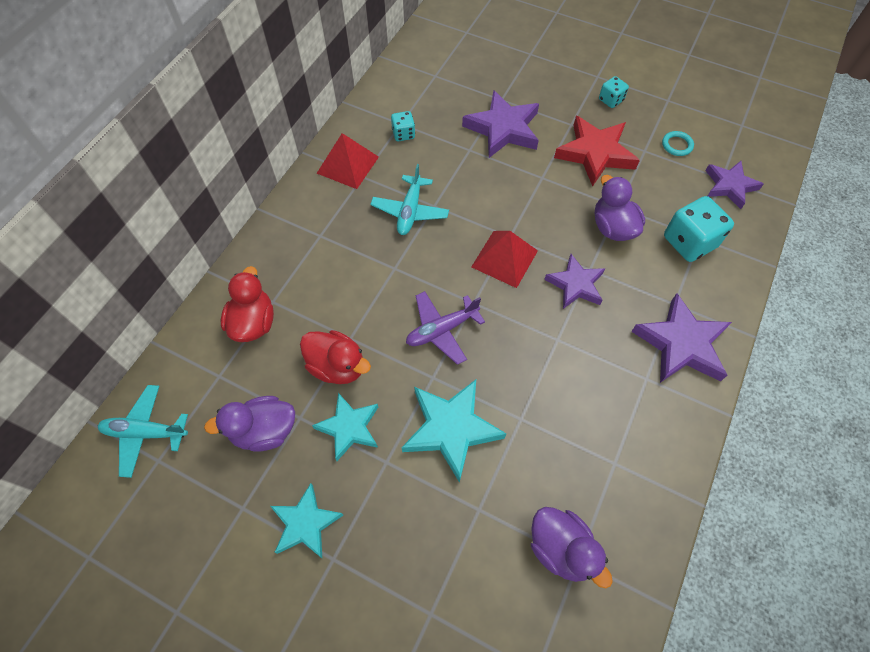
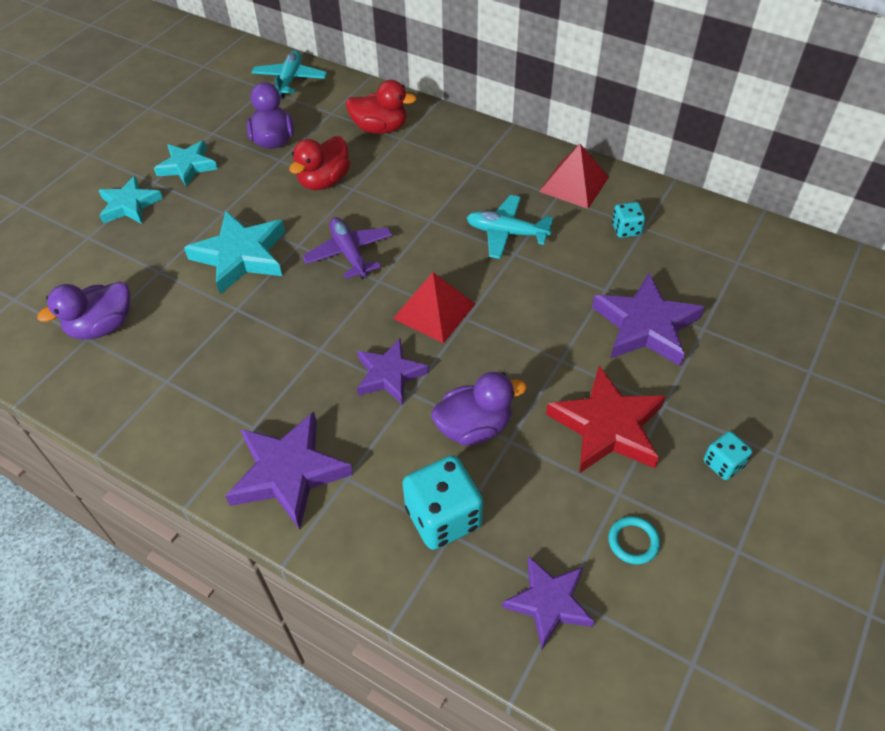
camera: 95 degrees right, 10 degrees down
turquoise star [312,393,378,461] -> turquoise star moved to [98,176,163,224]

